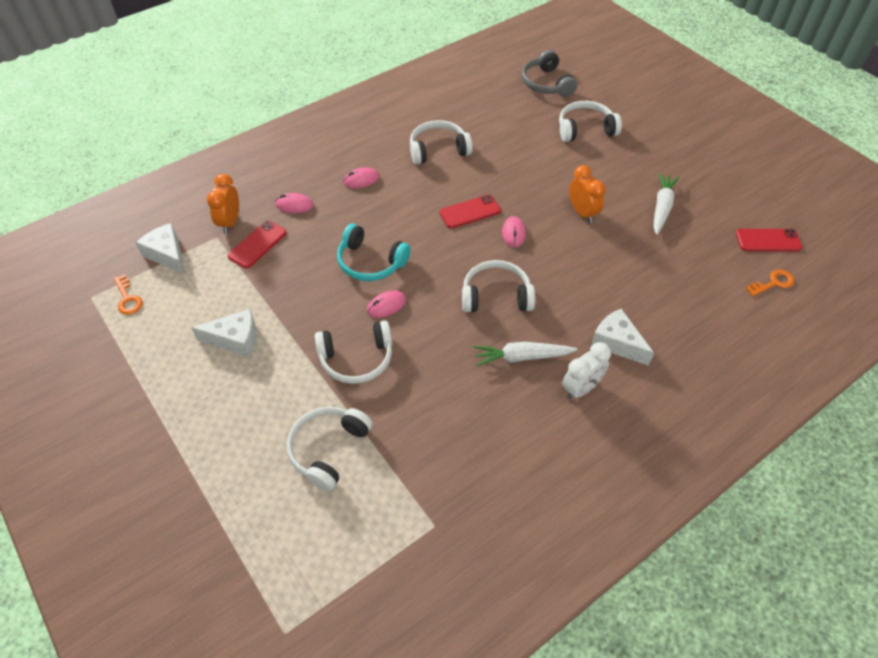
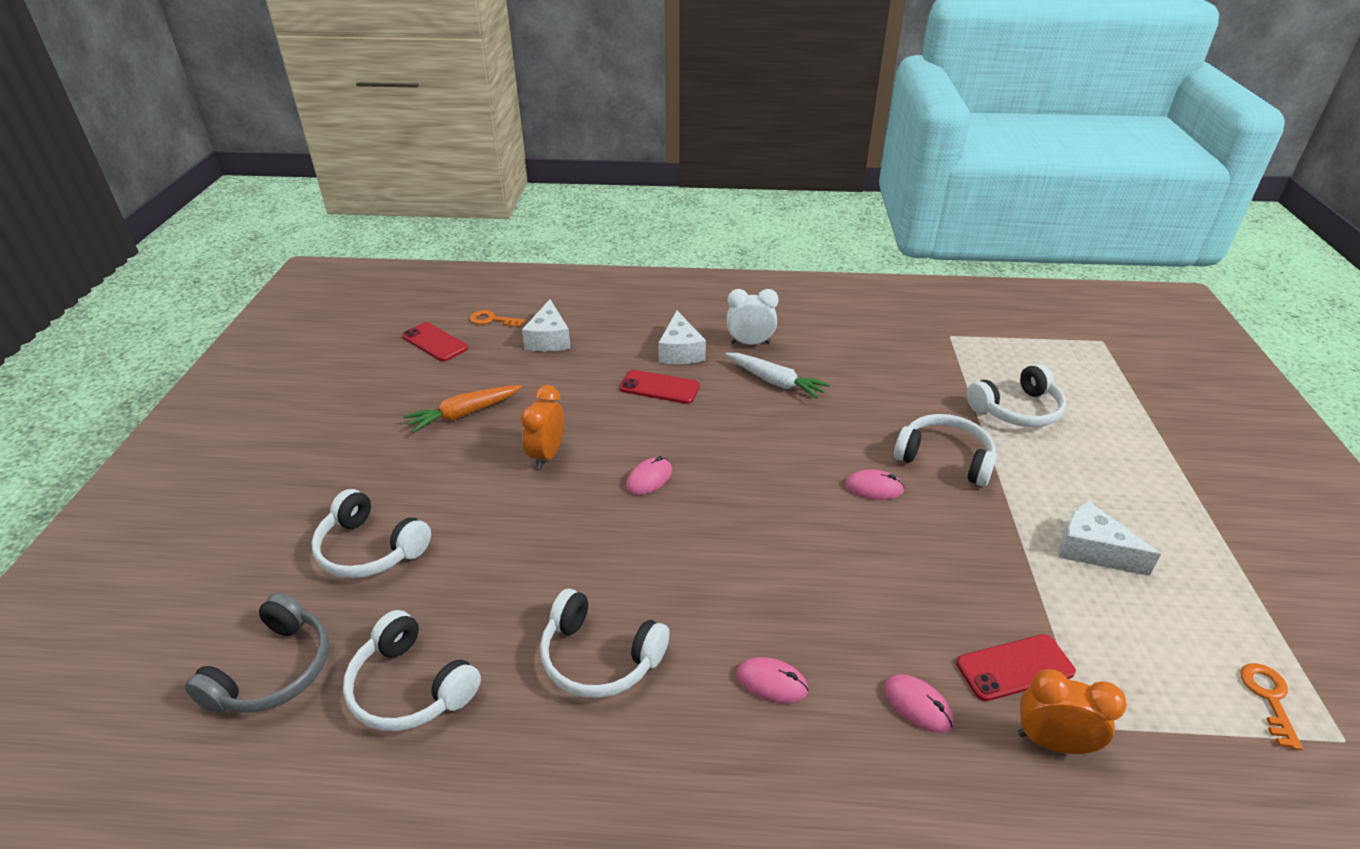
camera: 140 degrees left, 15 degrees down
white cheese [136,223,186,275] -> white cheese moved to [522,299,571,351]
orange clock [207,174,239,234] -> orange clock turned 120 degrees counterclockwise [1018,669,1127,754]
turquoise headphones [337,224,411,281] -> none
red phone [439,195,501,229] -> red phone moved to [620,370,700,404]
white headphones [462,260,535,312] -> white headphones moved to [343,610,481,731]
white carrot [653,173,679,235] -> orange carrot [403,385,522,433]

